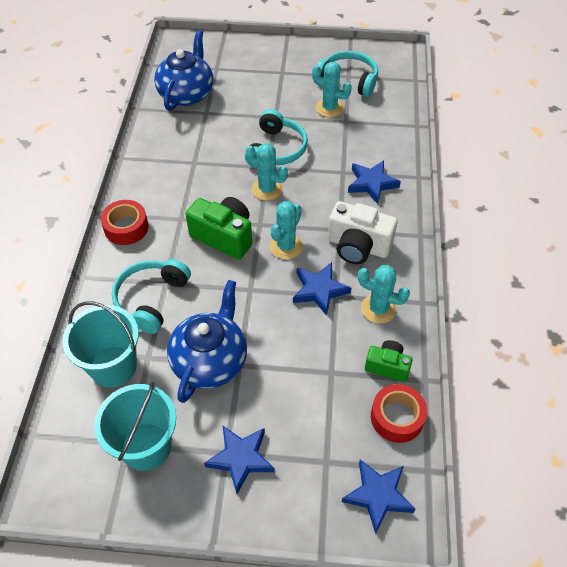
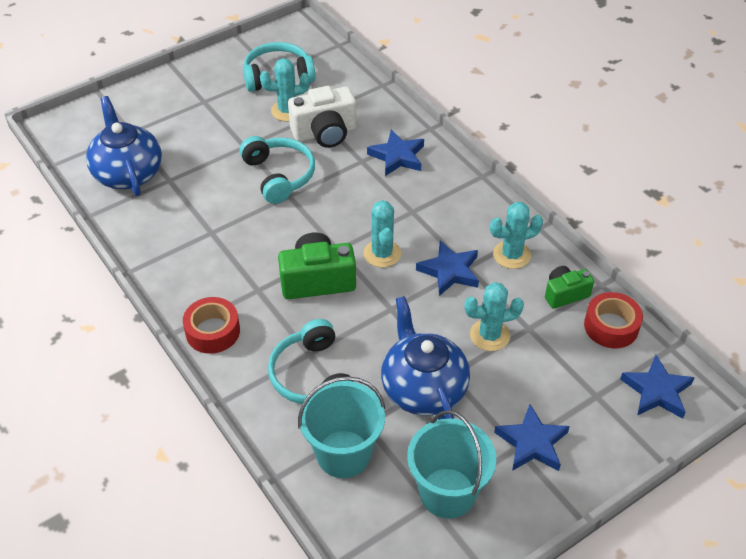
camera: 40 degrees left, 5 degrees down
turquoise cactus [246,143,288,201] -> turquoise cactus moved to [464,282,524,351]
white camera [328,201,397,264] -> white camera moved to [288,86,356,148]

